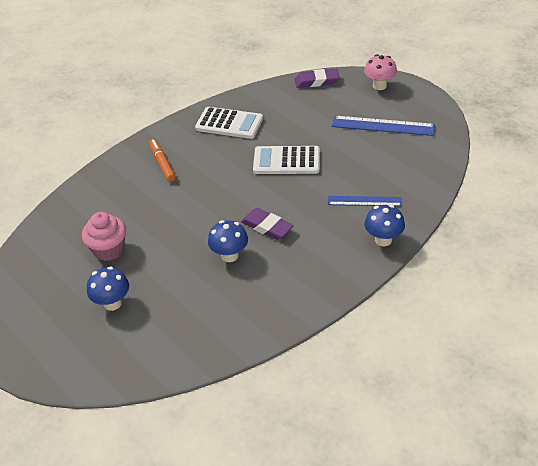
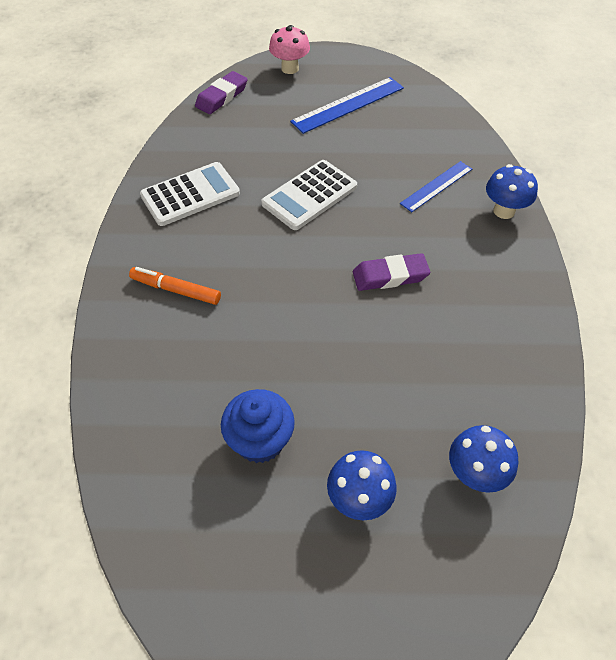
camera: 50 degrees left, 10 degrees up
pink cupcake [82,212,126,261] -> blue cupcake [221,389,295,463]
blue mushroom [208,220,248,262] -> blue mushroom moved to [449,425,519,493]

